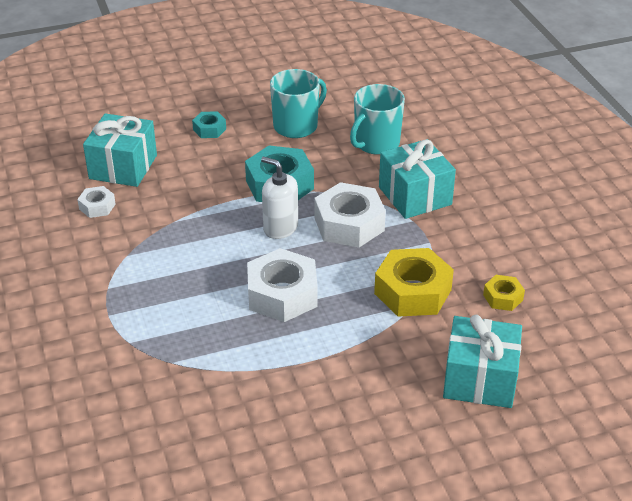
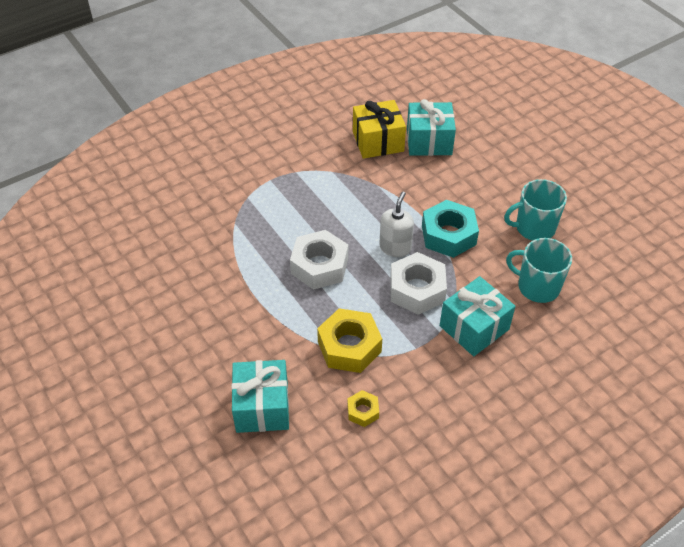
camera: 75 degrees right, 10 degrees up
white nut [77,186,116,218] -> yellow gift [353,100,406,159]
turquoise nut [192,111,226,138] -> none
turquoise mug [270,69,327,138] -> turquoise mug turned 135 degrees clockwise [504,179,567,241]

